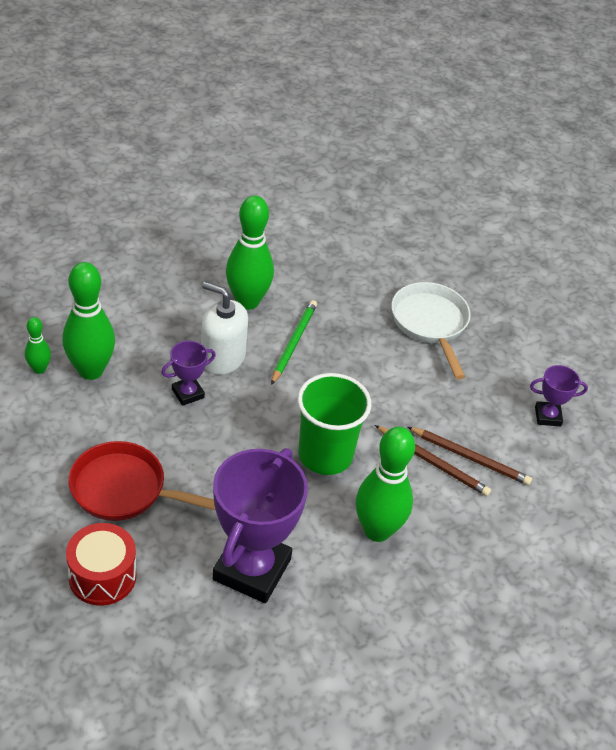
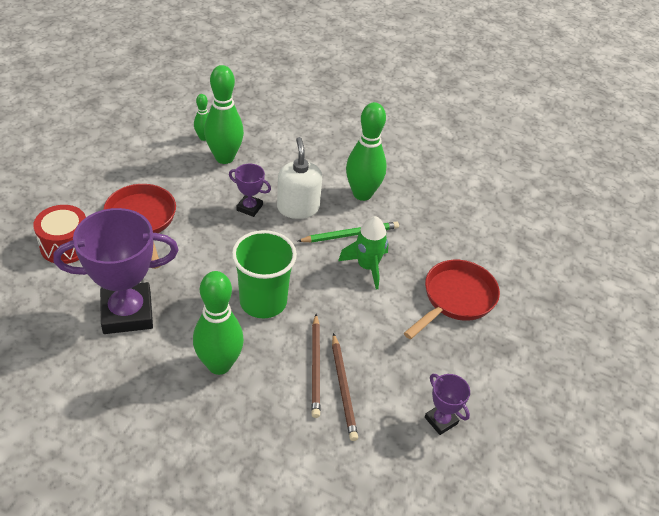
camera: 55 degrees right, 0 degrees up
white pan [391,282,471,380] -> red pan [404,260,500,339]
none -> green rocket [338,216,389,290]

